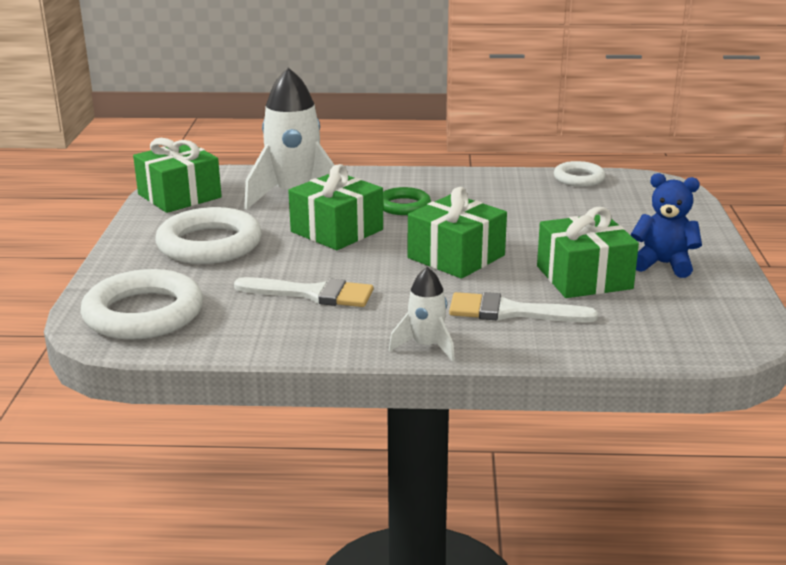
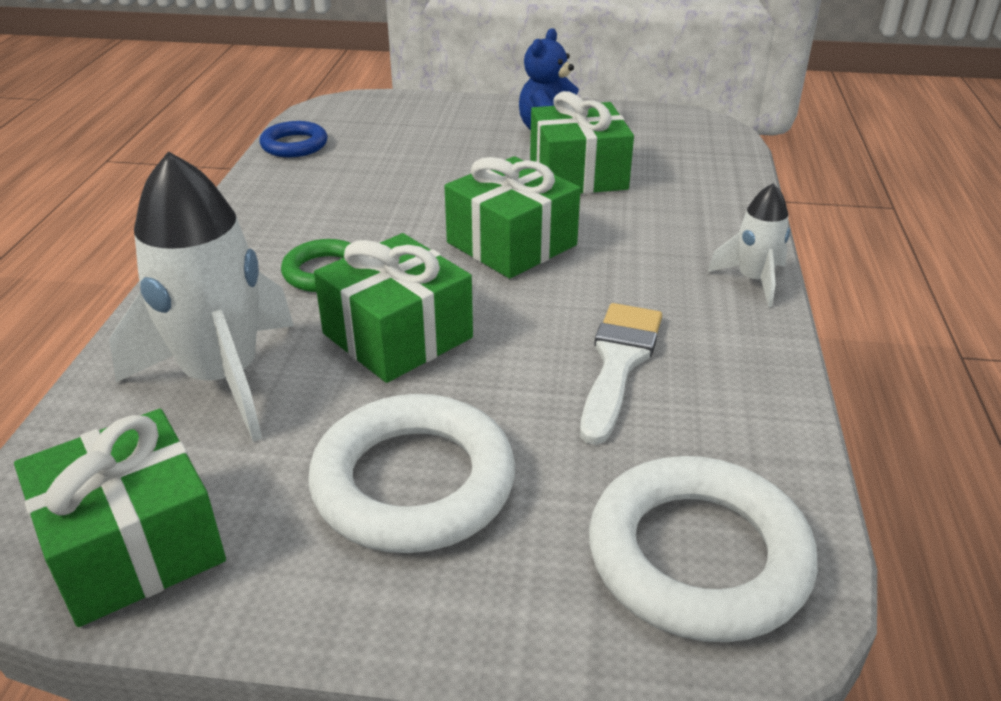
camera: 85 degrees left, 10 degrees up
white brush [449,292,598,322] -> none
white ring [554,161,605,187] -> blue ring [260,121,328,157]

